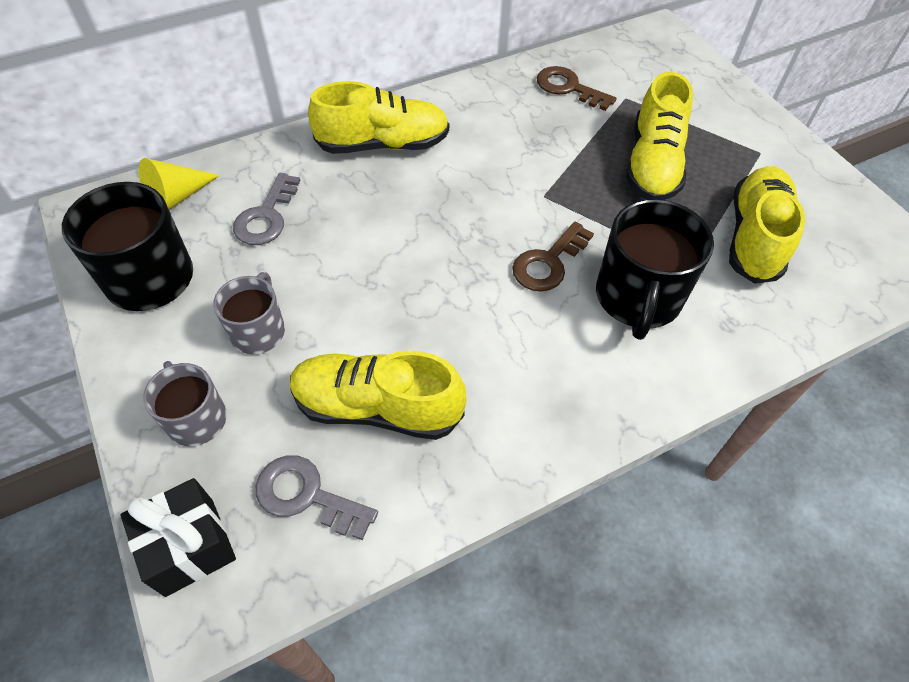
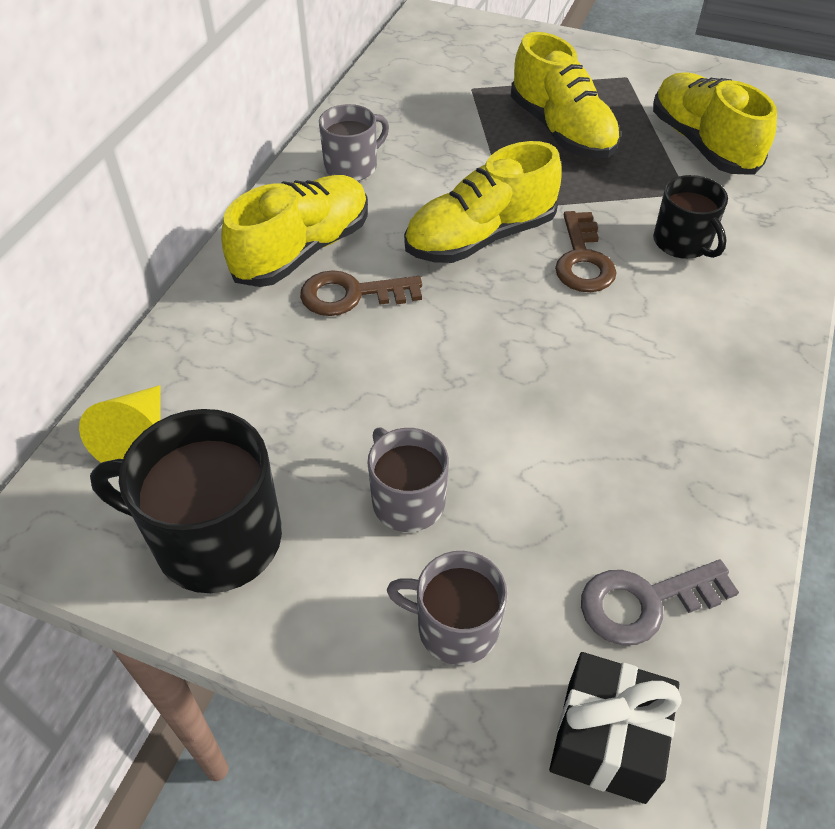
camera: 40 degrees left, 5 degrees down
grey key [233,173,301,245] -> none
yellow shoe [290,350,466,440] -> yellow shoe moved to [404,141,562,263]
brown key [537,66,617,111] -> brown key moved to [300,270,422,316]
black mug [596,199,714,340] -> black mug [653,175,728,259], size x0.60
none -> grey mug [319,104,389,181]

